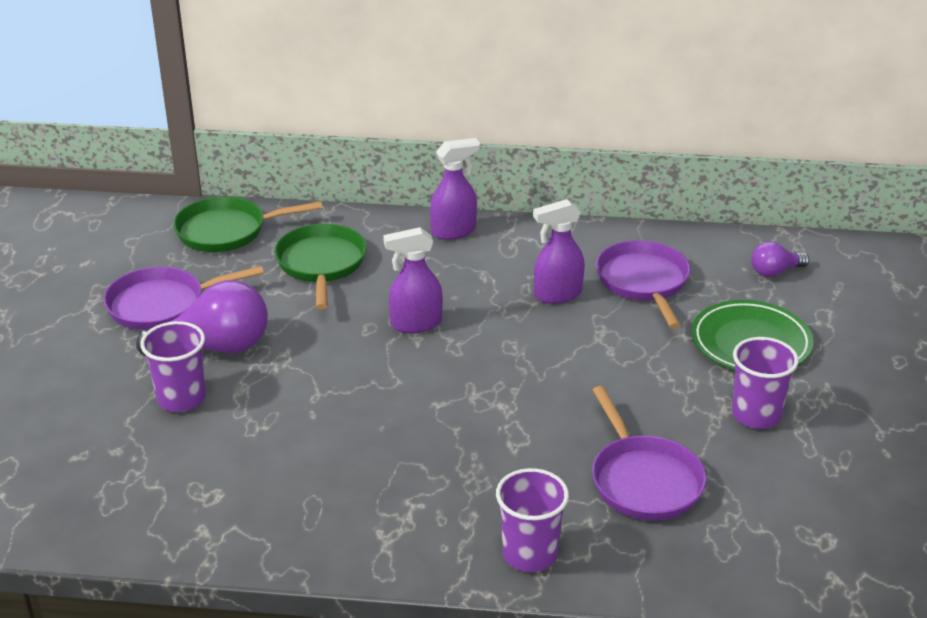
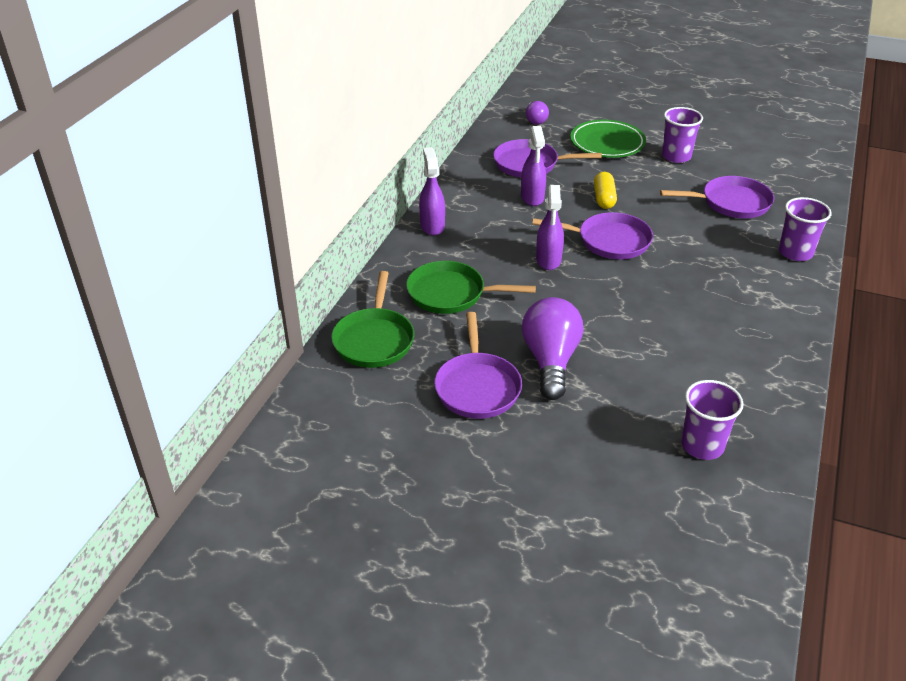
camera: 75 degrees left, 5 degrees up
purple cup [140,321,206,412] -> purple cup moved to [681,380,744,460]
none -> purple pan [532,212,653,260]
none -> yellow capsule [594,172,617,209]

